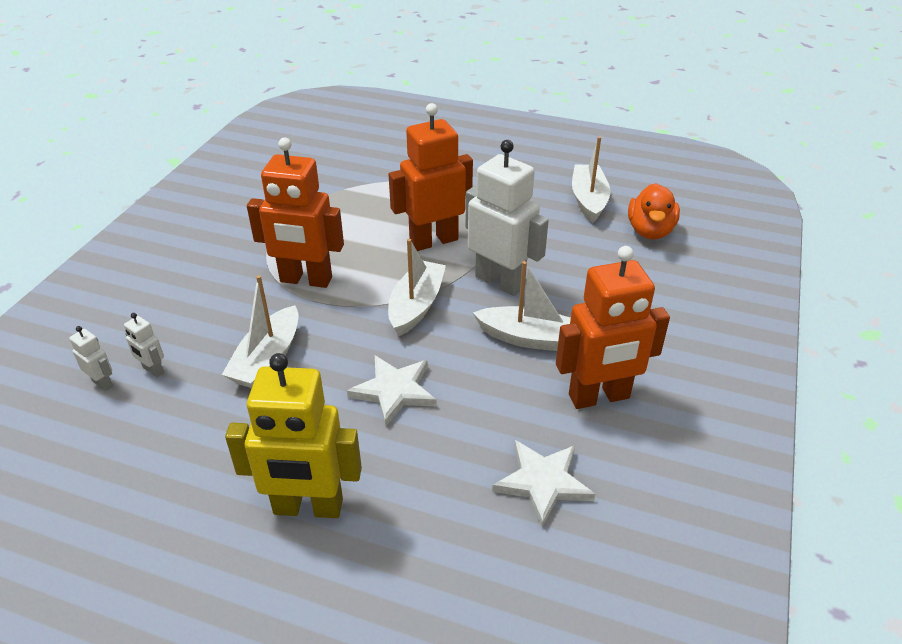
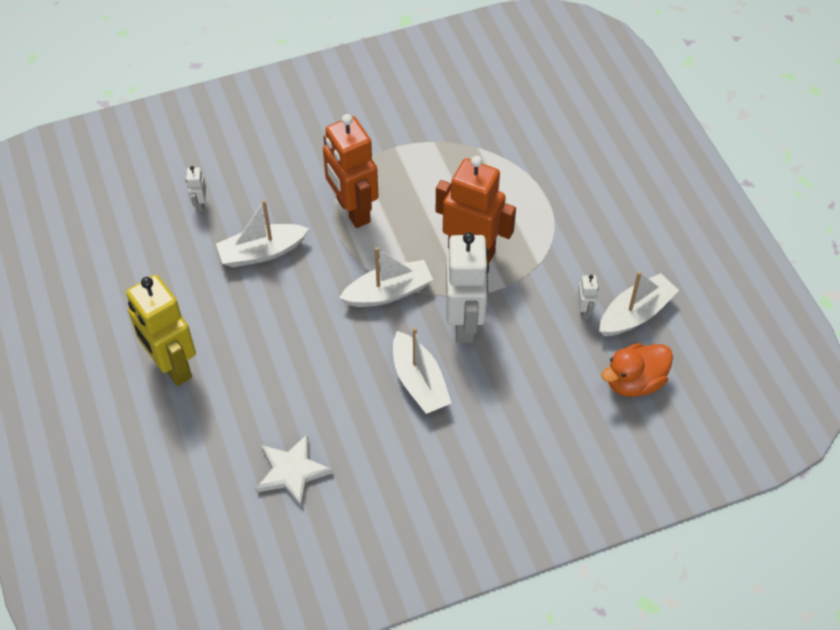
camera: 50 degrees right, 15 degrees up
white robot [69,326,113,391] -> white robot moved to [577,275,599,320]
white star [347,356,437,427] -> none
orange robot [556,246,670,409] -> none

